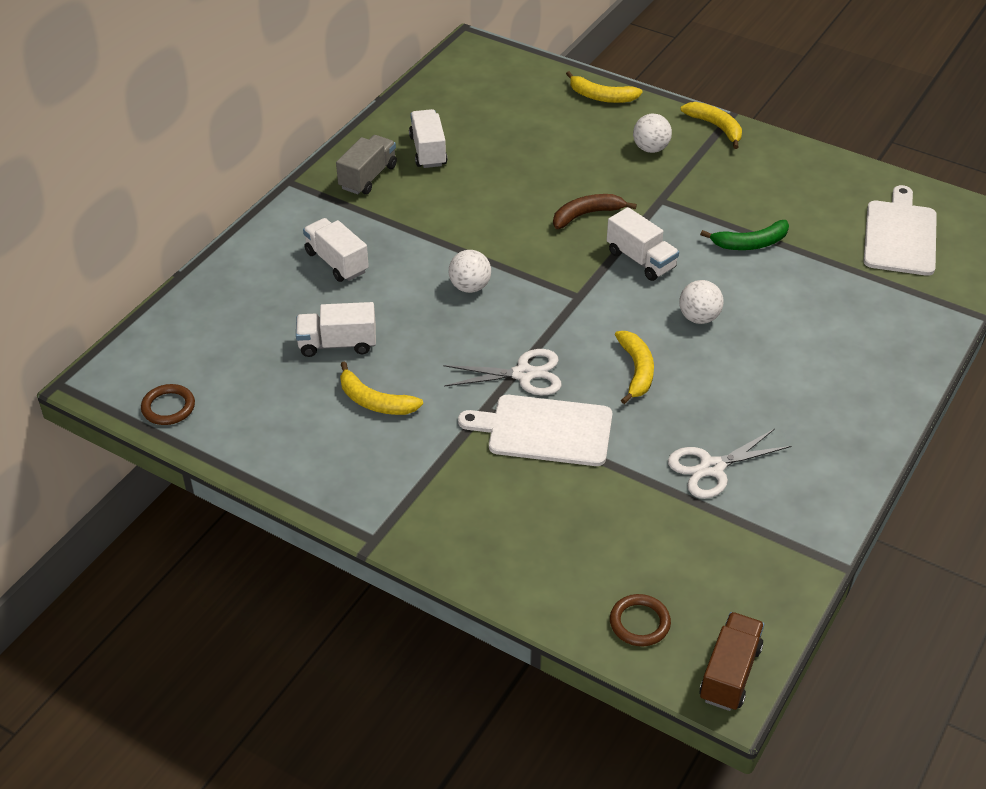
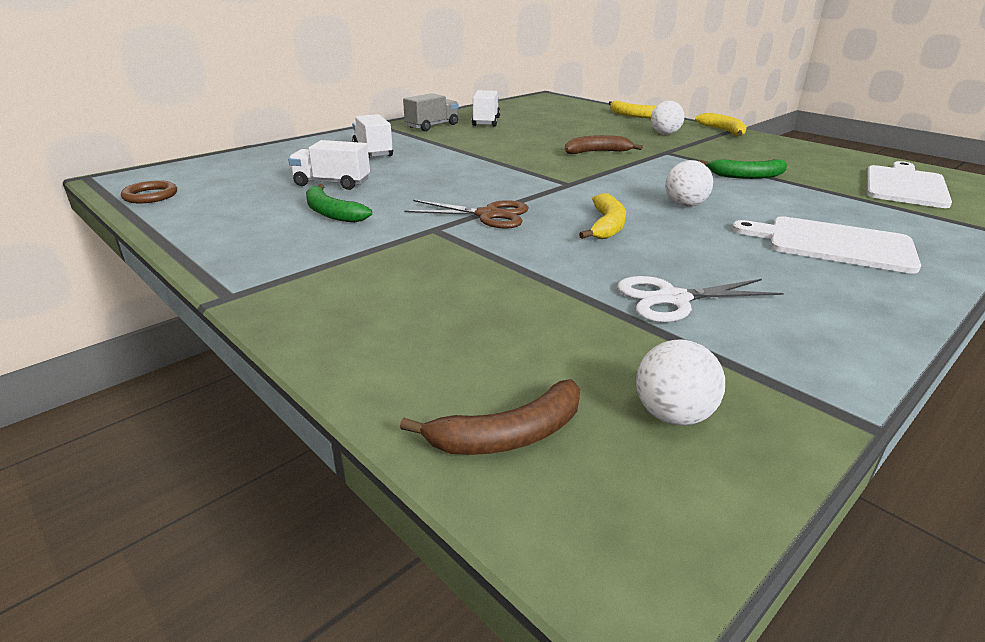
camera: 15 degrees right, 15 degrees down
yellow banana [340,362,423,415] -> green banana [306,184,372,223]
white scissors [443,349,562,395] -> brown scissors [405,200,529,229]
white ball [449,250,491,293] -> white ball moved to [636,339,725,425]
white cutting board [458,395,612,466] -> white cutting board moved to [732,216,921,274]
white truck [607,207,679,281] -> none
brown ring [610,594,671,646] -> brown banana [400,379,580,455]
brown truck [699,612,764,711] -> none

